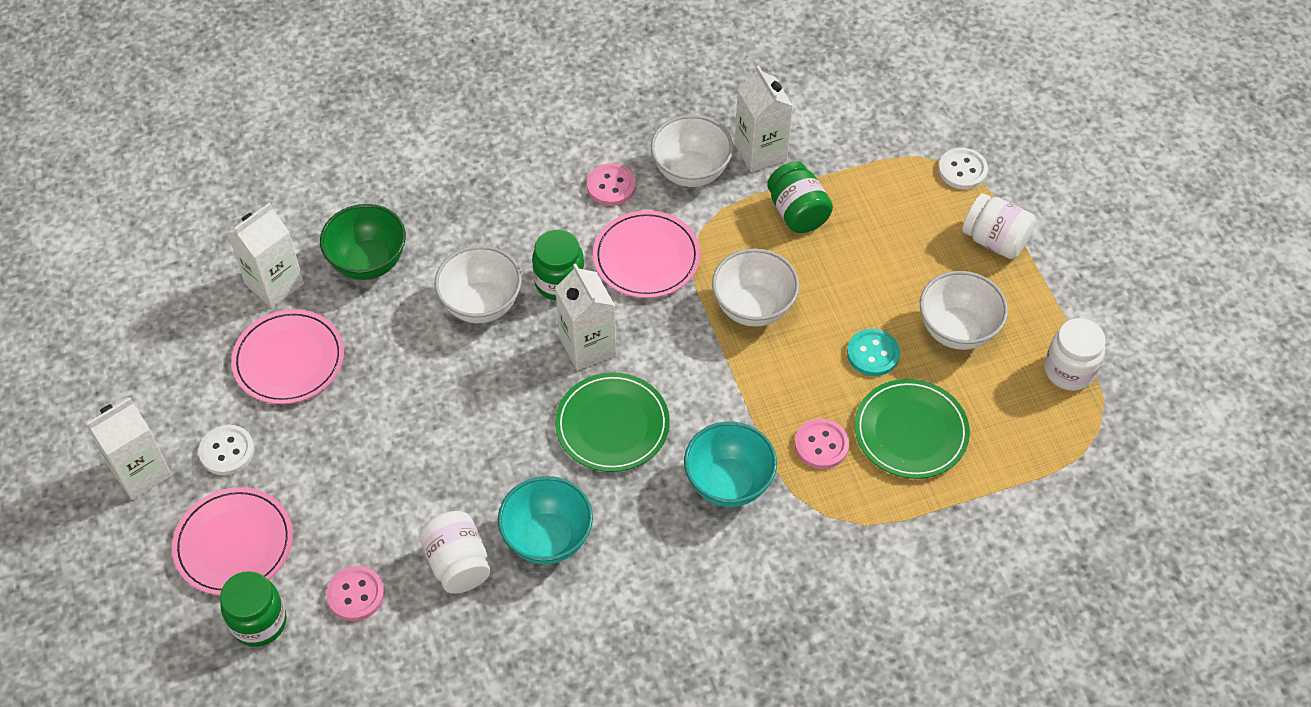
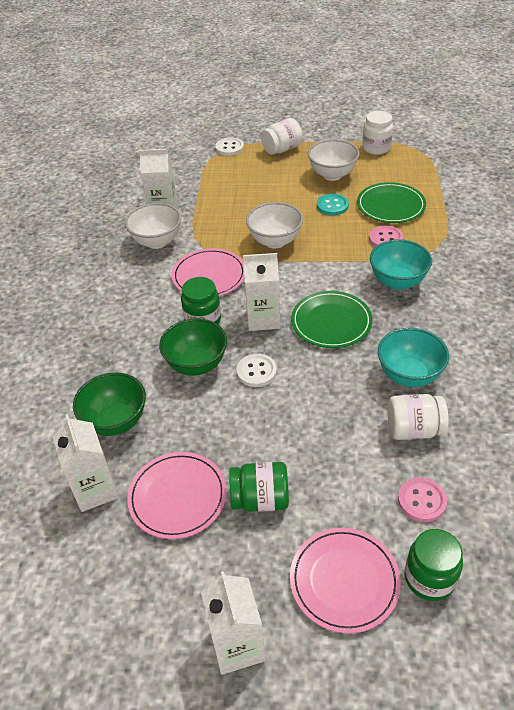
camera: 65 degrees left, 10 degrees down
white button [199,425,254,475] -> white button moved to [236,354,277,387]
white bowl [435,245,522,323] -> green bowl [159,318,227,376]
pink button [587,163,636,206] -> none
green jar [767,162,833,233] -> green jar moved to [229,462,289,512]

